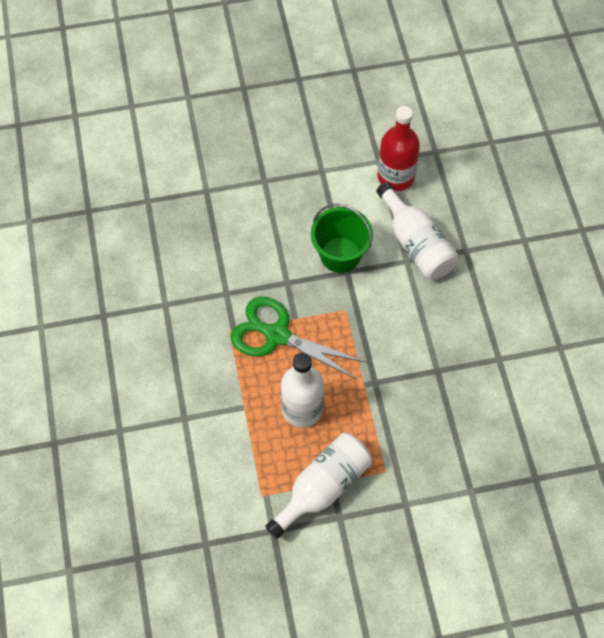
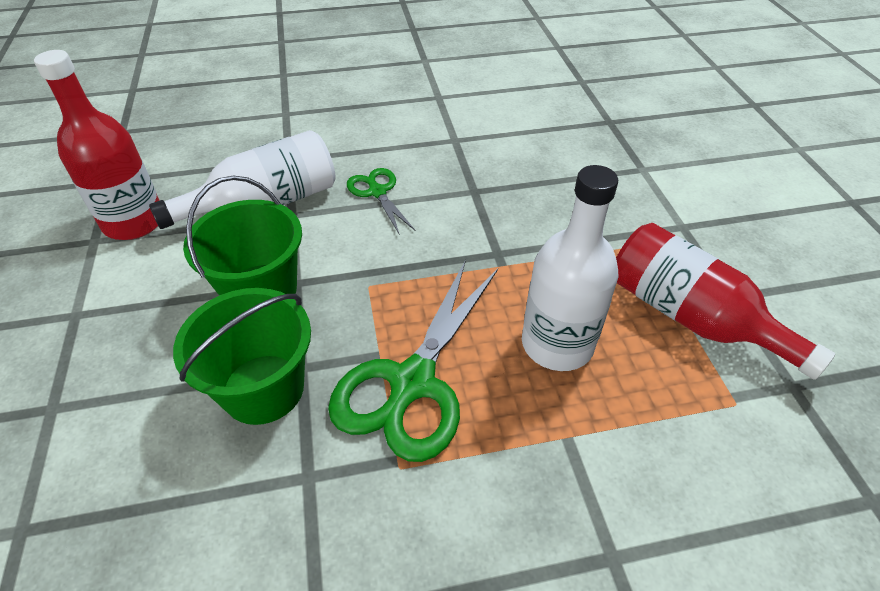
camera: 90 degrees left, 15 degrees down
white bottle [265,433,372,539] -> red bottle [616,223,835,380]
none -> green bucket [173,288,311,425]
none -> green scissors [347,168,416,235]

